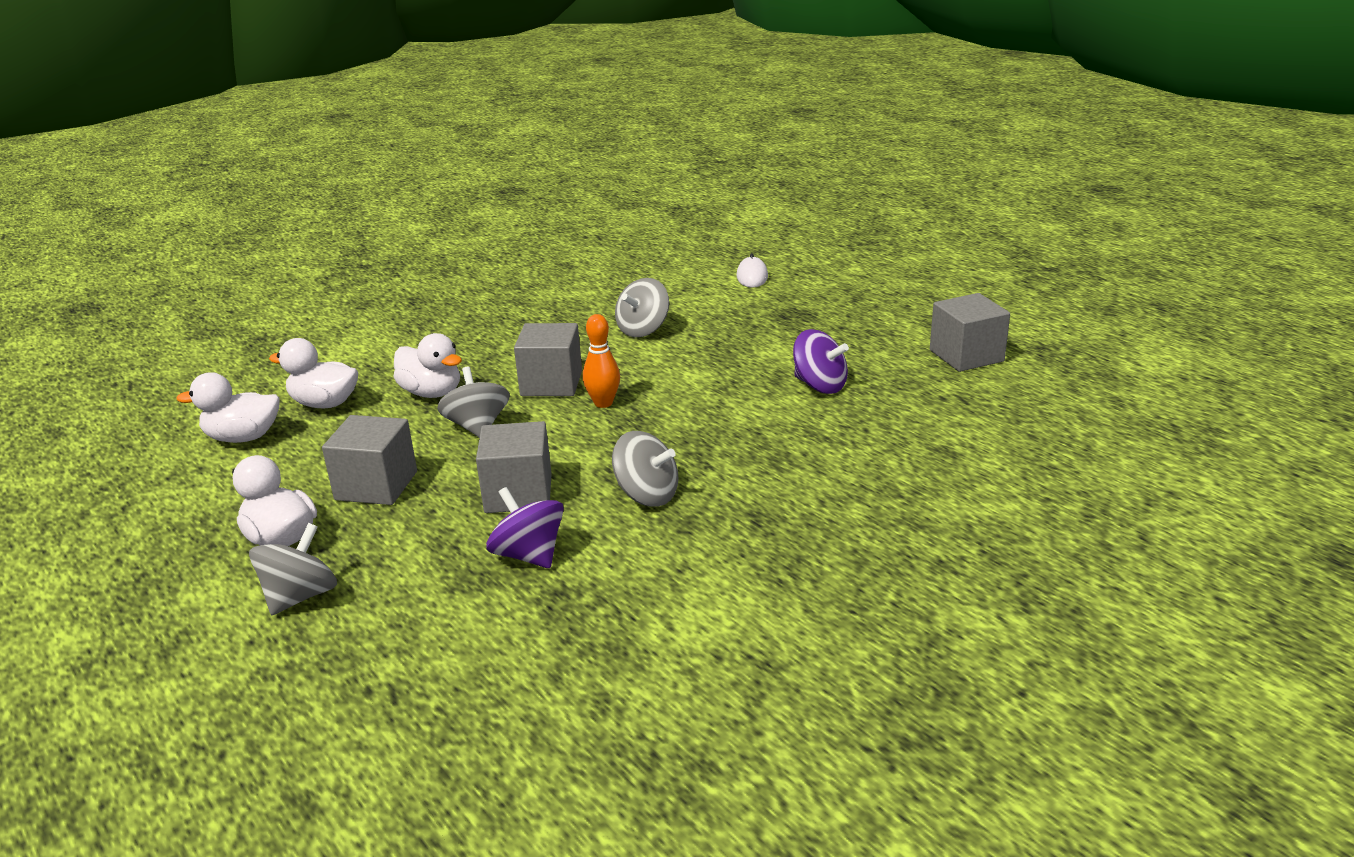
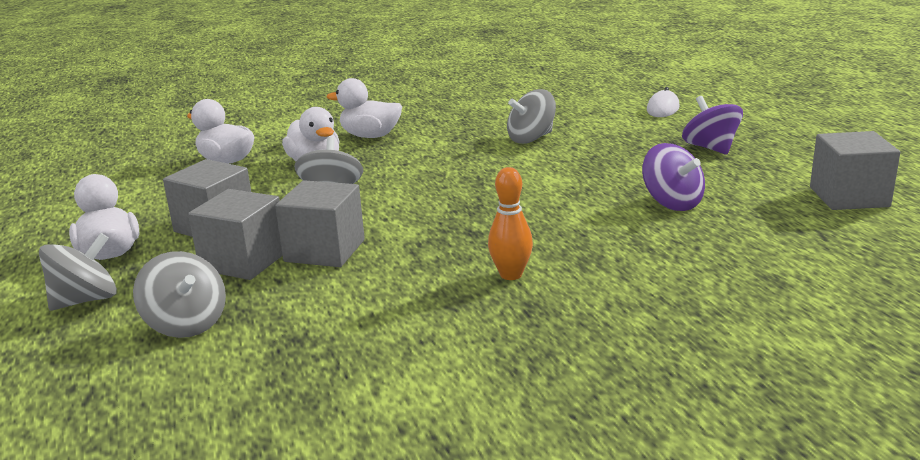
camera: 20 degrees right, 5 degrees down
white duck [177,372,280,443] -> white duck moved to [327,78,402,138]
purple spinning top [486,487,564,568] -> purple spinning top moved to [682,96,743,155]
grey cube [514,323,582,396] -> grey cube moved to [188,189,283,280]
orange bowling pin [583,314,620,408] -> orange bowling pin moved to [488,167,533,280]
grey spinning top [612,431,679,507] -> grey spinning top moved to [133,251,226,338]

